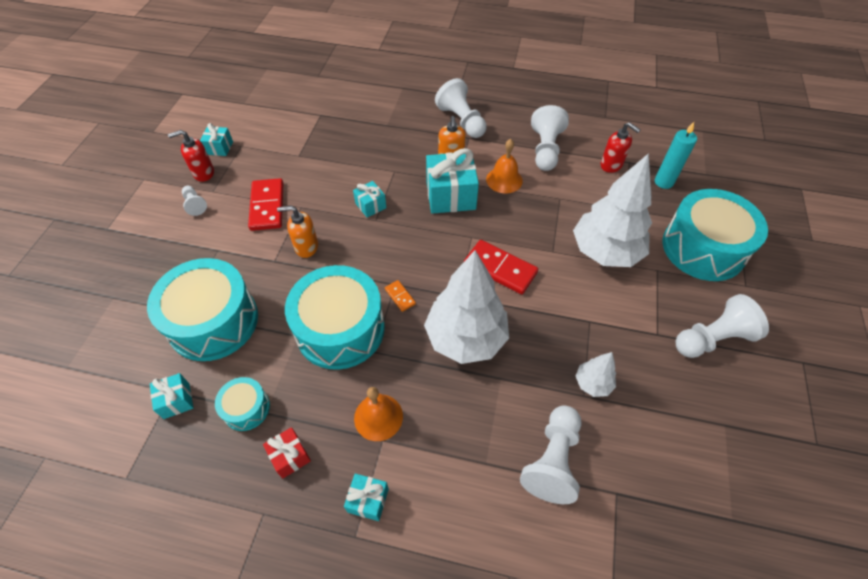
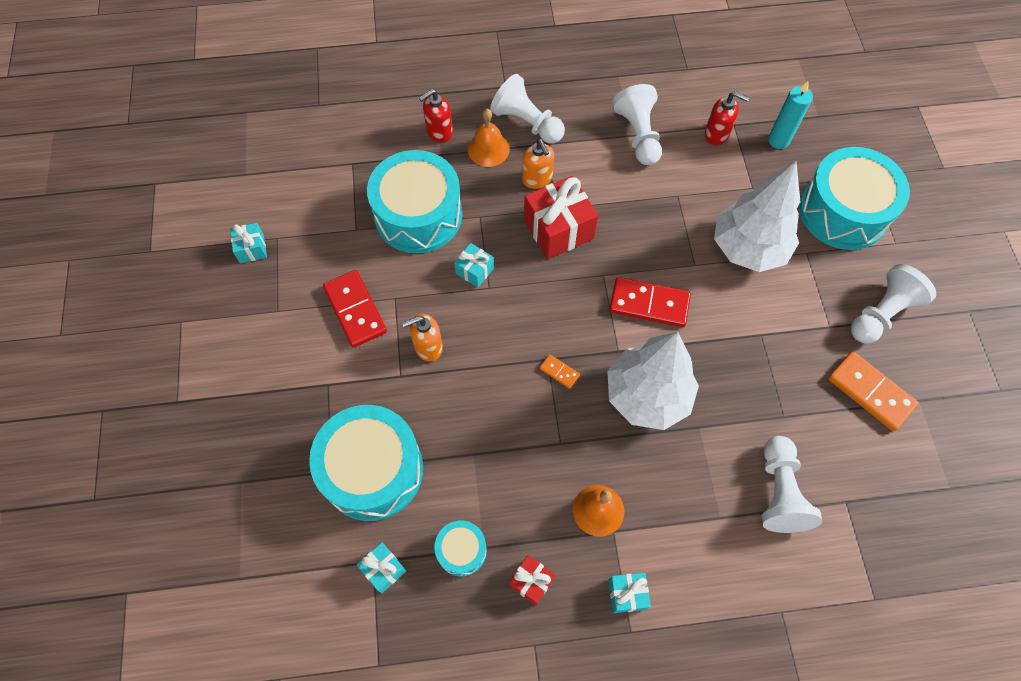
camera: 20 degrees left, 10 degrees up
red soap dispenser [168,130,214,182] -> red soap dispenser moved to [419,89,453,142]
white pawn [182,186,207,216] -> none
turquoise drum [285,265,385,370] -> turquoise drum moved to [367,150,462,253]
turquoise gift [426,148,479,214] -> red gift [524,176,598,259]
orange bell [486,139,523,193] -> orange bell moved to [468,109,510,167]
white tree [576,352,616,397] -> none
none -> orange domino [828,352,919,431]

